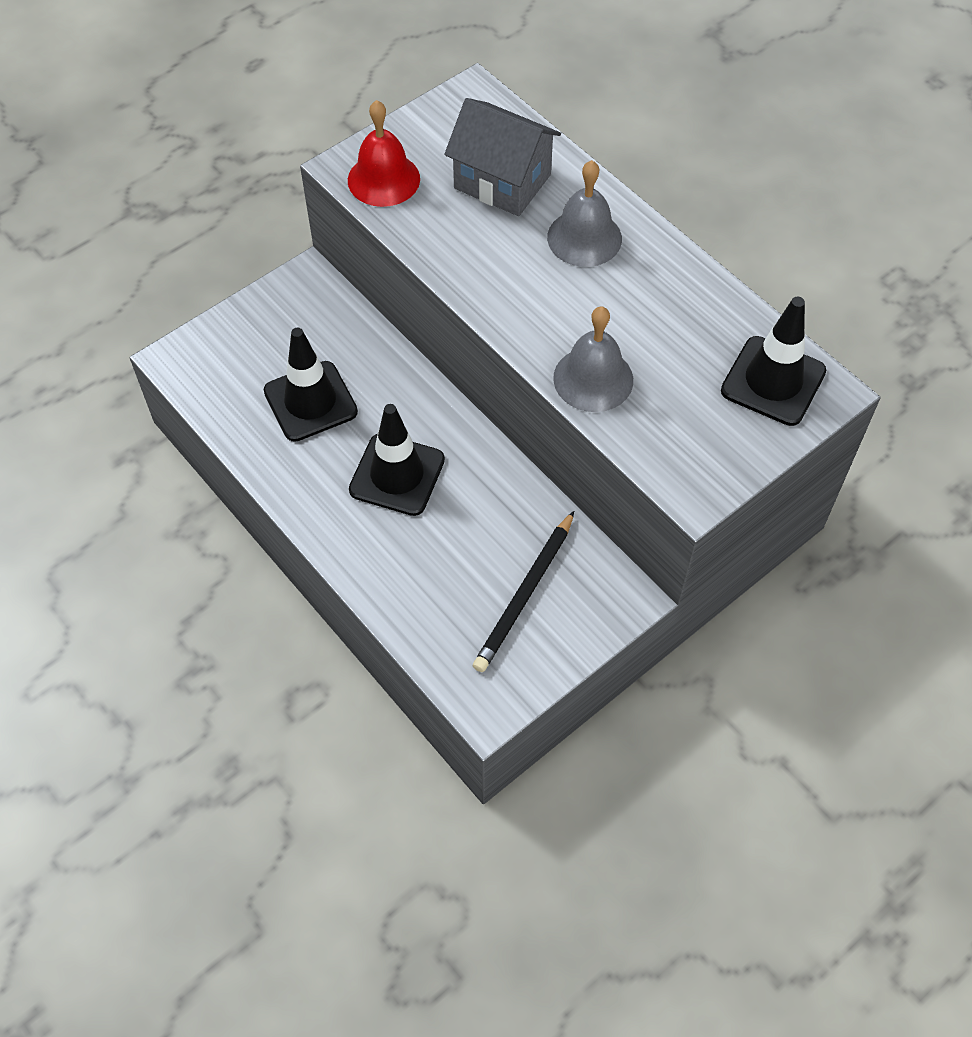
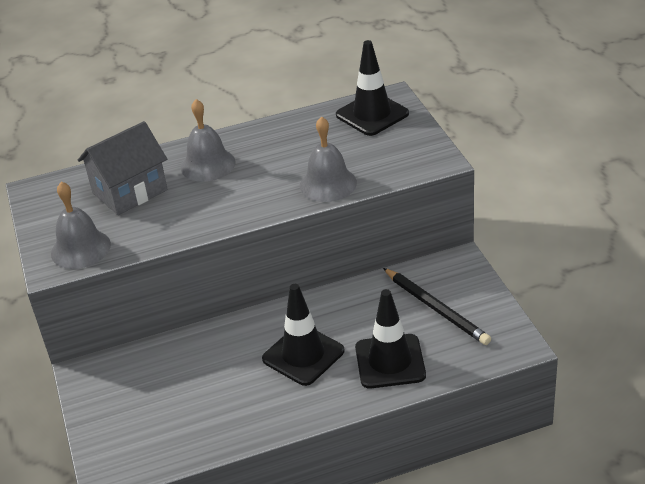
camera: 65 degrees left, 20 degrees down
black traffic cone [264,328,358,442] -> black traffic cone moved to [355,289,426,388]
red bell [348,100,420,207] -> grey bell [51,181,111,269]

